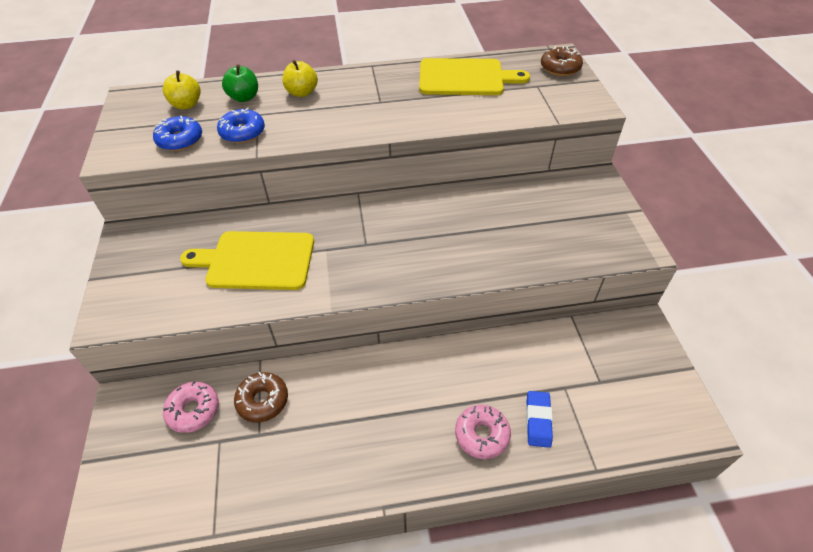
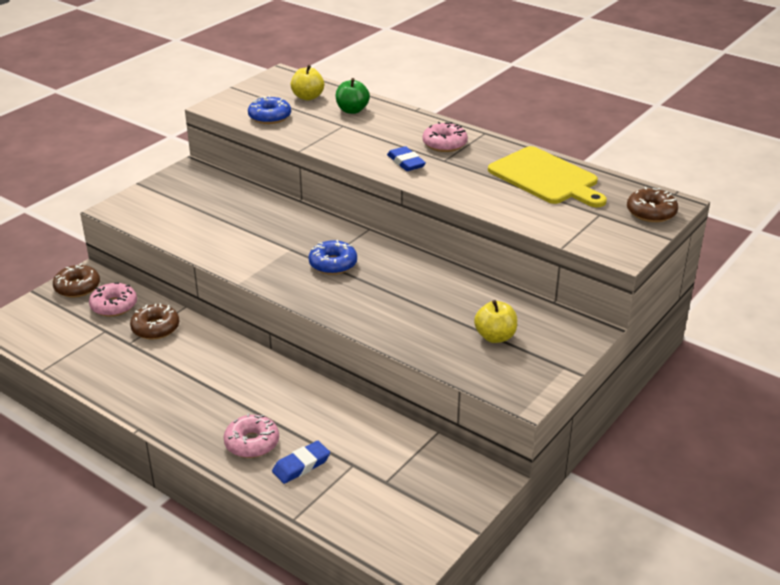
camera: 45 degrees right, 15 degrees down
yellow cutting board [180,231,314,290] -> none
blue donut [217,108,265,143] -> blue donut moved to [309,240,357,275]
yellow apple [283,60,318,97] -> yellow apple moved to [474,300,517,343]
none -> brown donut [53,263,100,297]
none -> blue eraser [387,146,426,171]
none -> pink donut [422,122,468,152]

